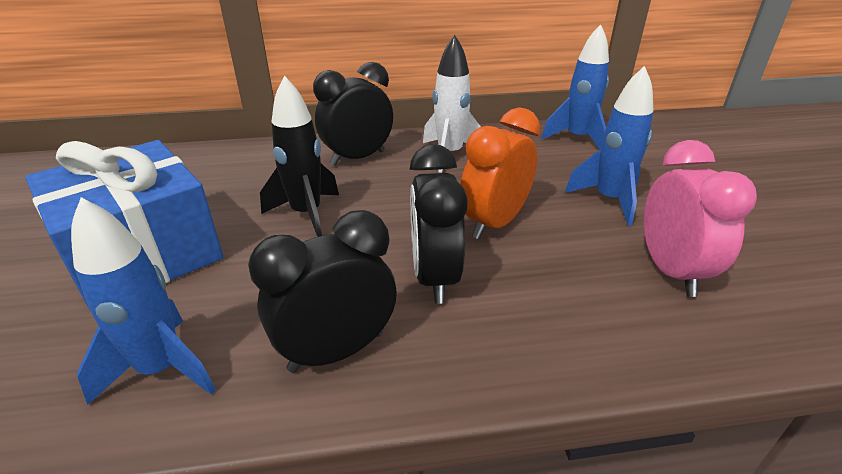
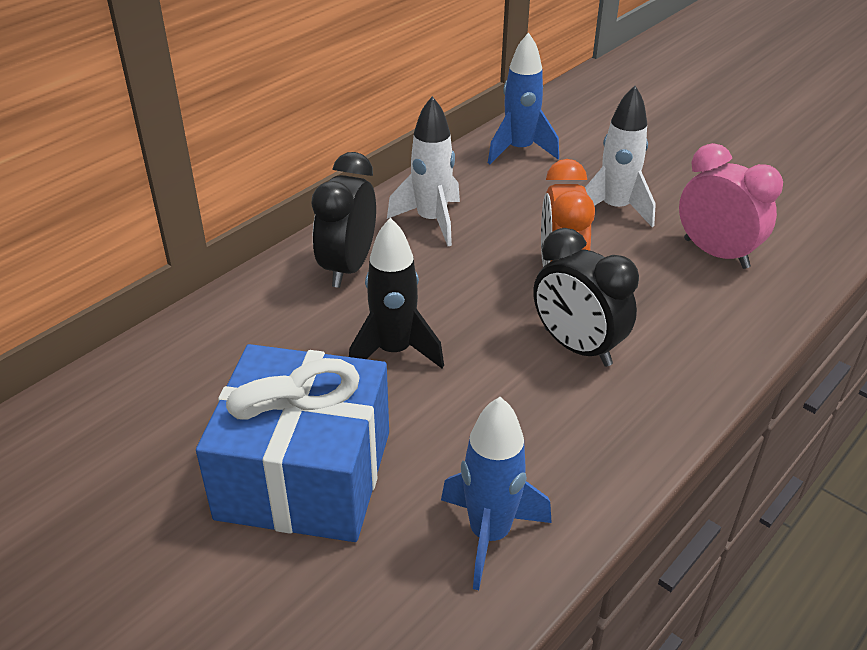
camera: 40 degrees left, 5 degrees up
black clock [248,210,397,373] -> none
blue rocket [565,66,653,226] -> white rocket [585,86,656,227]

